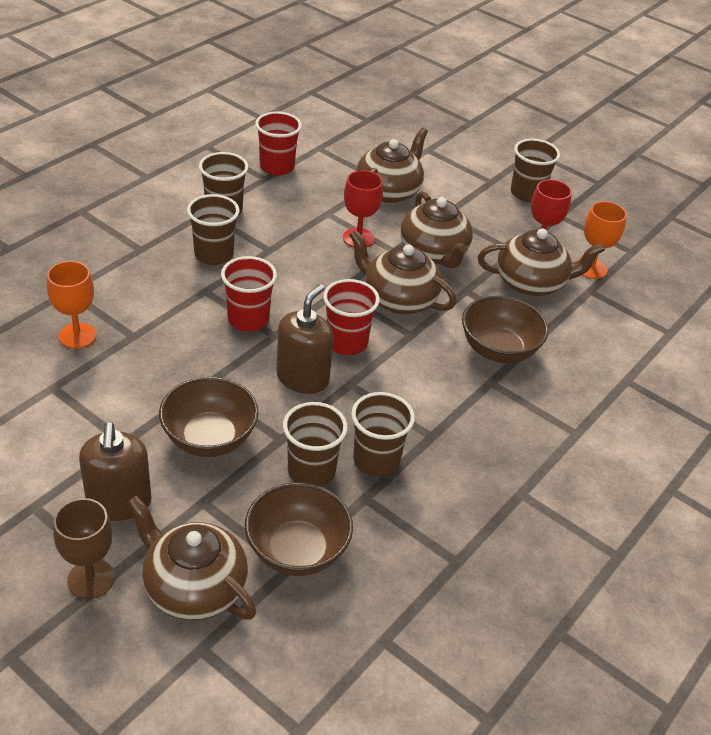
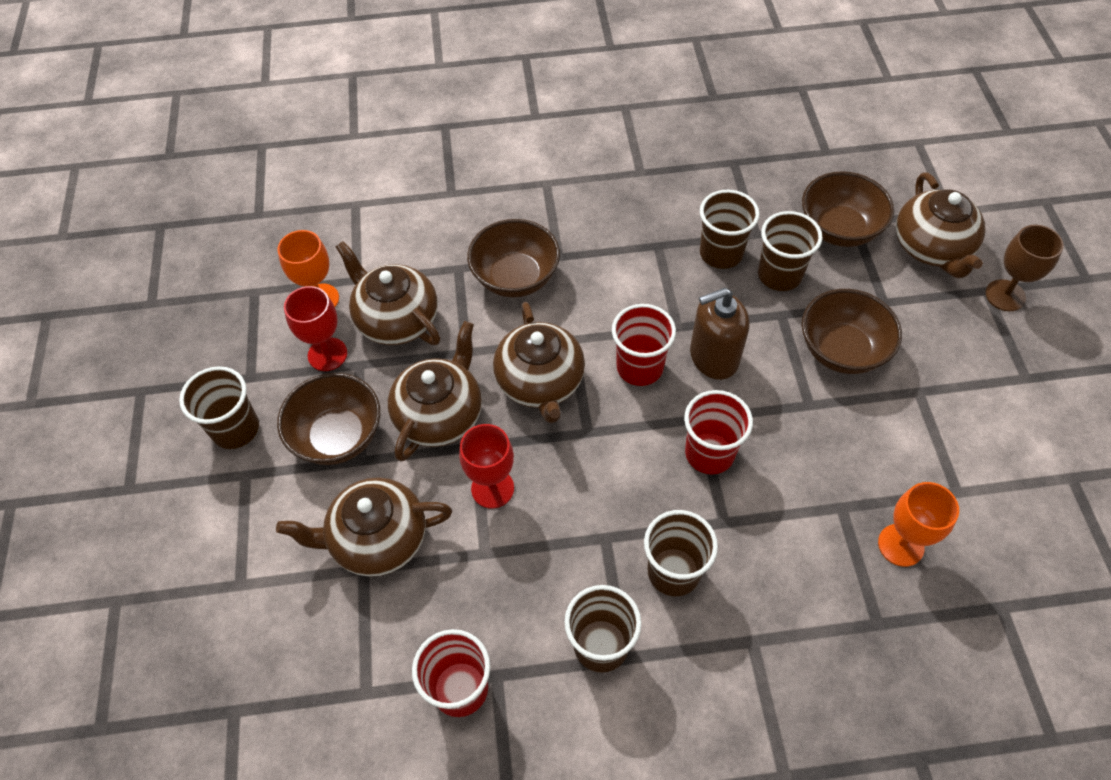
camera: 130 degrees left, 15 degrees up
brown soap dispenser [79,422,152,521] -> none
none -> brown bowl [277,373,380,465]

